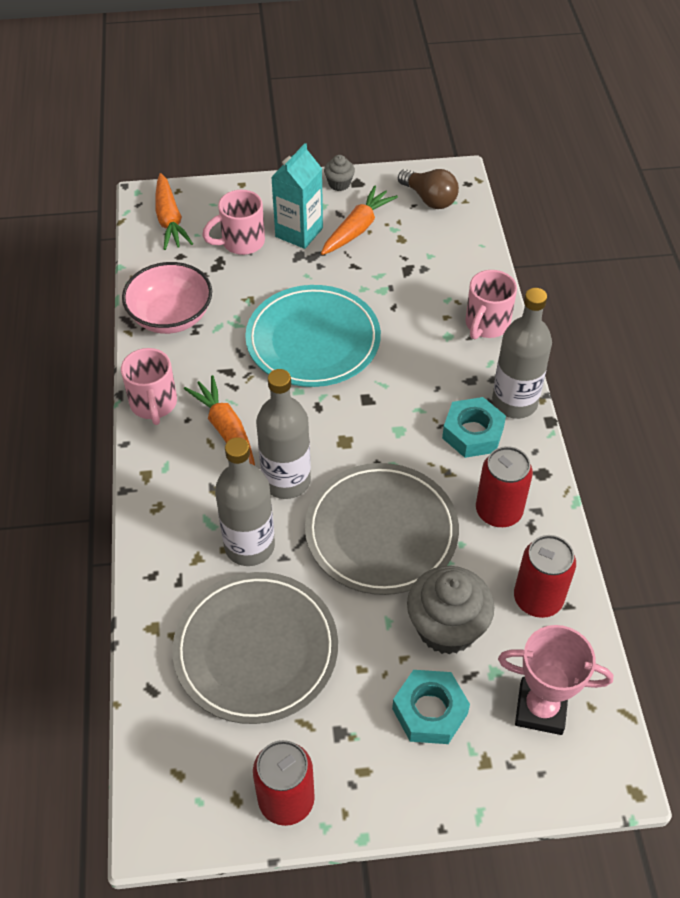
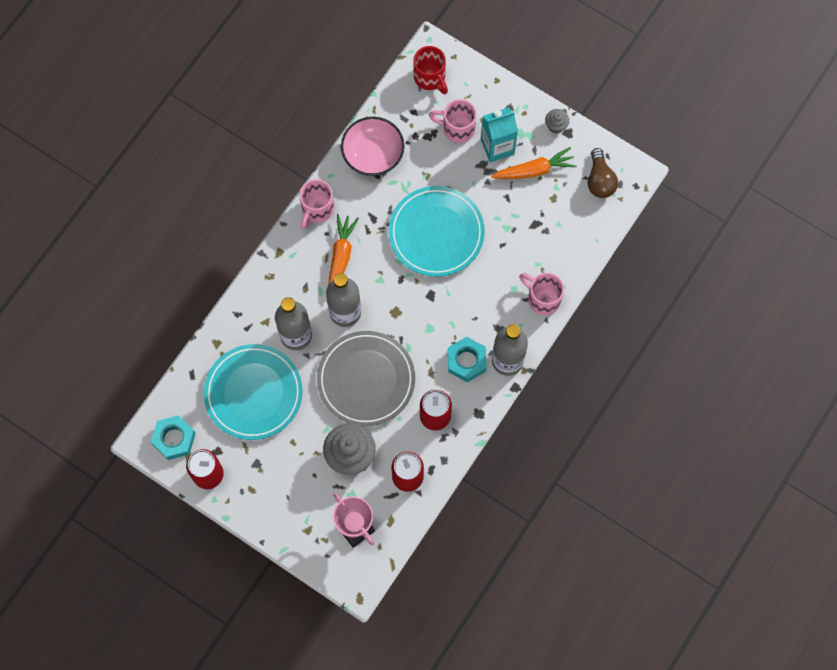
camera: 40 degrees right, 20 degrees up
orange carrot [155,173,193,250] -> red mug [413,46,448,94]
grey plate [172,572,338,724] -> turquoise plate [204,344,303,440]
turquoise nut [392,670,470,744] -> turquoise nut moved to [151,415,196,460]
pink mug [465,270,517,339] -> pink mug turned 60 degrees clockwise [519,273,564,315]

